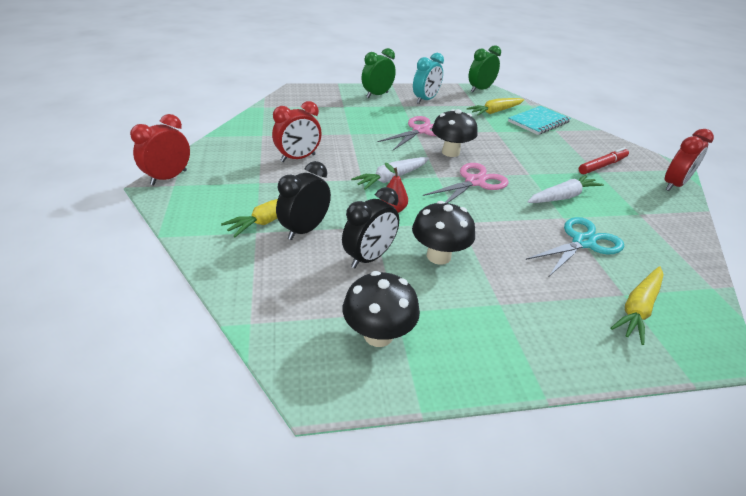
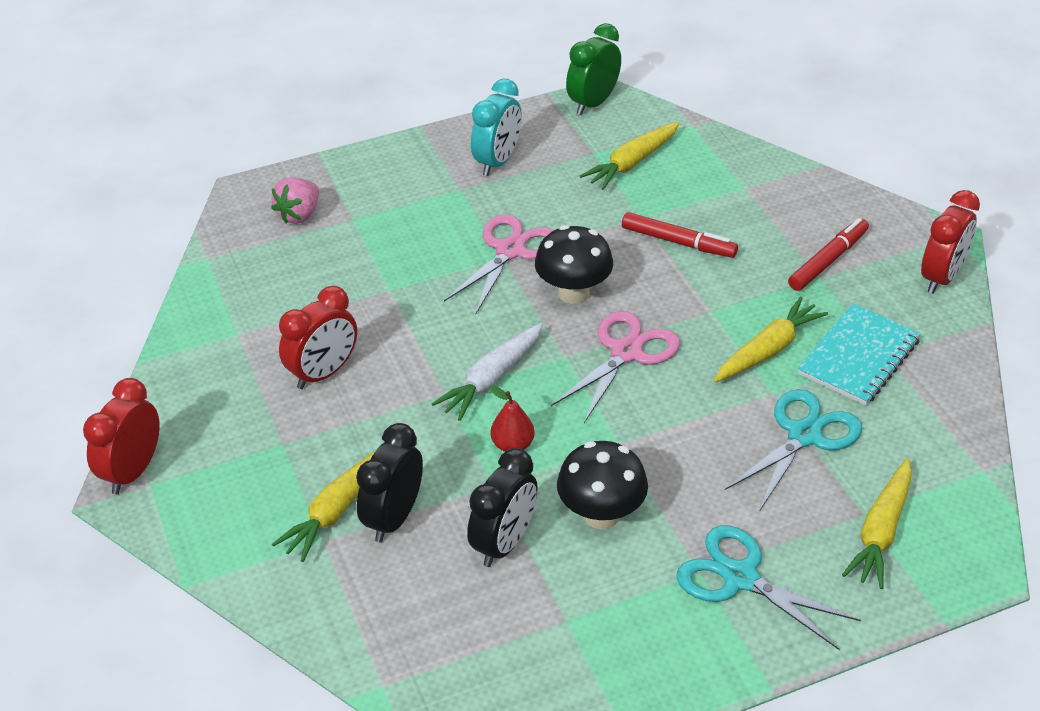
camera: 10 degrees left, 5 degrees up
black mushroom [343,271,420,347] -> none
green clock [362,48,396,98] -> none
turquoise notebook [508,106,571,135] -> turquoise notebook moved to [797,304,921,405]
white carrot [527,174,604,203] -> yellow carrot [714,297,828,382]
none -> pink strawberry [271,177,319,224]
none -> red marker [622,212,738,258]
none -> turquoise scissors [676,525,861,650]

